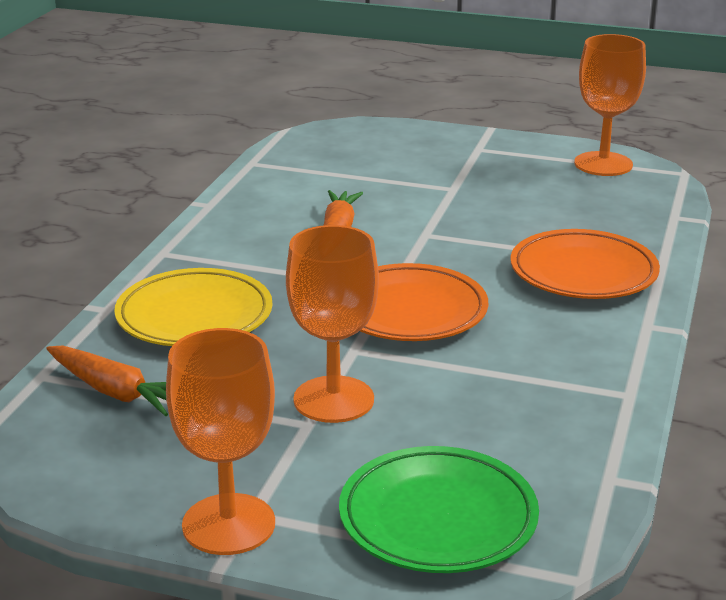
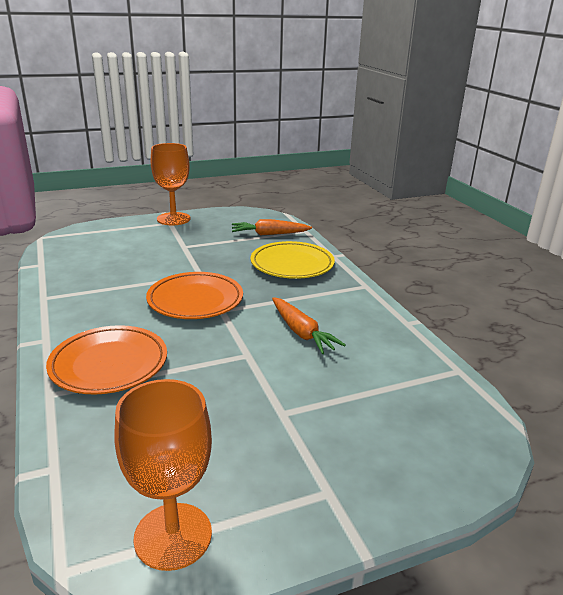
camera: 140 degrees right, 0 degrees up
orange goblet [286,225,379,423] -> none
green plate [339,446,539,573] -> none

